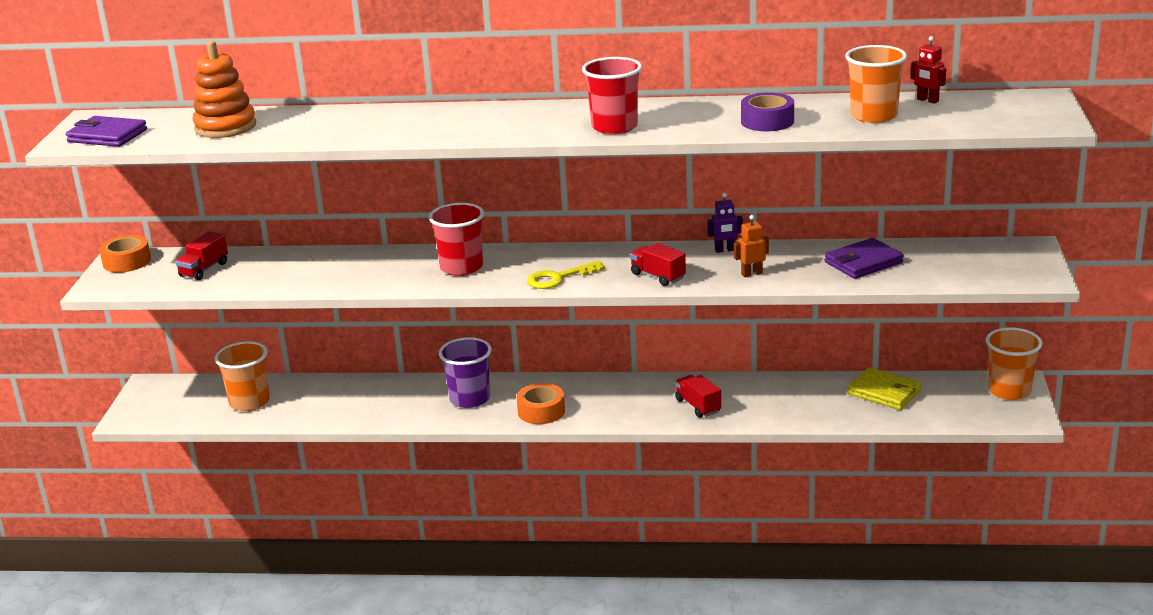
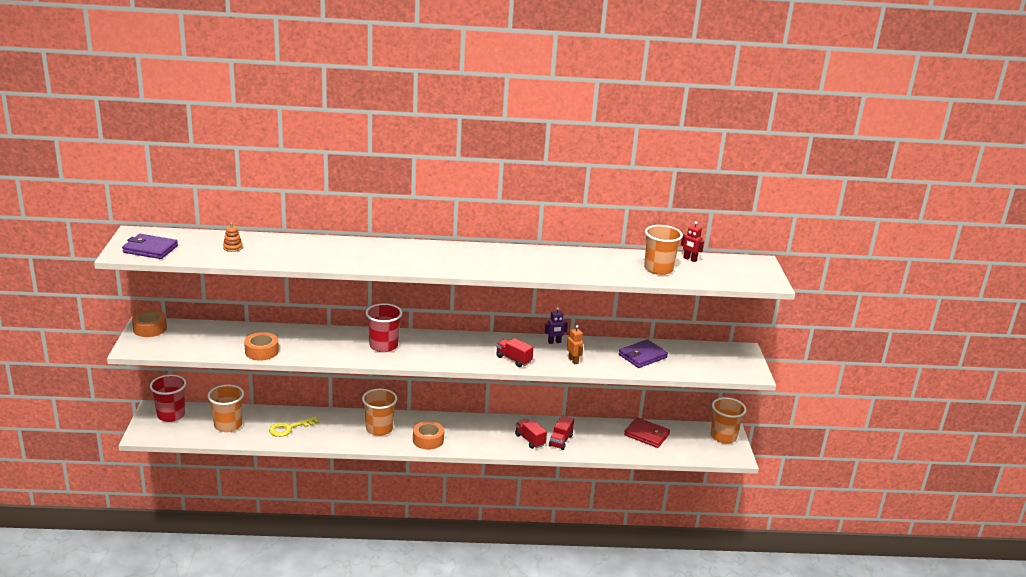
camera: 10 degrees left, 0 degrees up
red truck [175,232,228,280] -> red truck moved to [549,415,574,450]
orange stacking toy [193,41,256,138] -> orange stacking toy [223,222,243,252], size x0.46
purple cup [439,337,492,408] -> orange cup [362,388,397,436]
yellow key [527,261,605,289] -> yellow key moved to [269,416,319,437]
red cup [582,57,642,135] -> red cup moved to [150,375,186,422]
orange robot [734,215,769,277] -> orange robot turned 90 degrees clockwise [567,325,583,364]
purple tape [741,92,794,131] -> none
yellow wallet [847,367,922,410] -> red wallet [624,417,670,448]
none -> orange tape [244,332,279,360]

